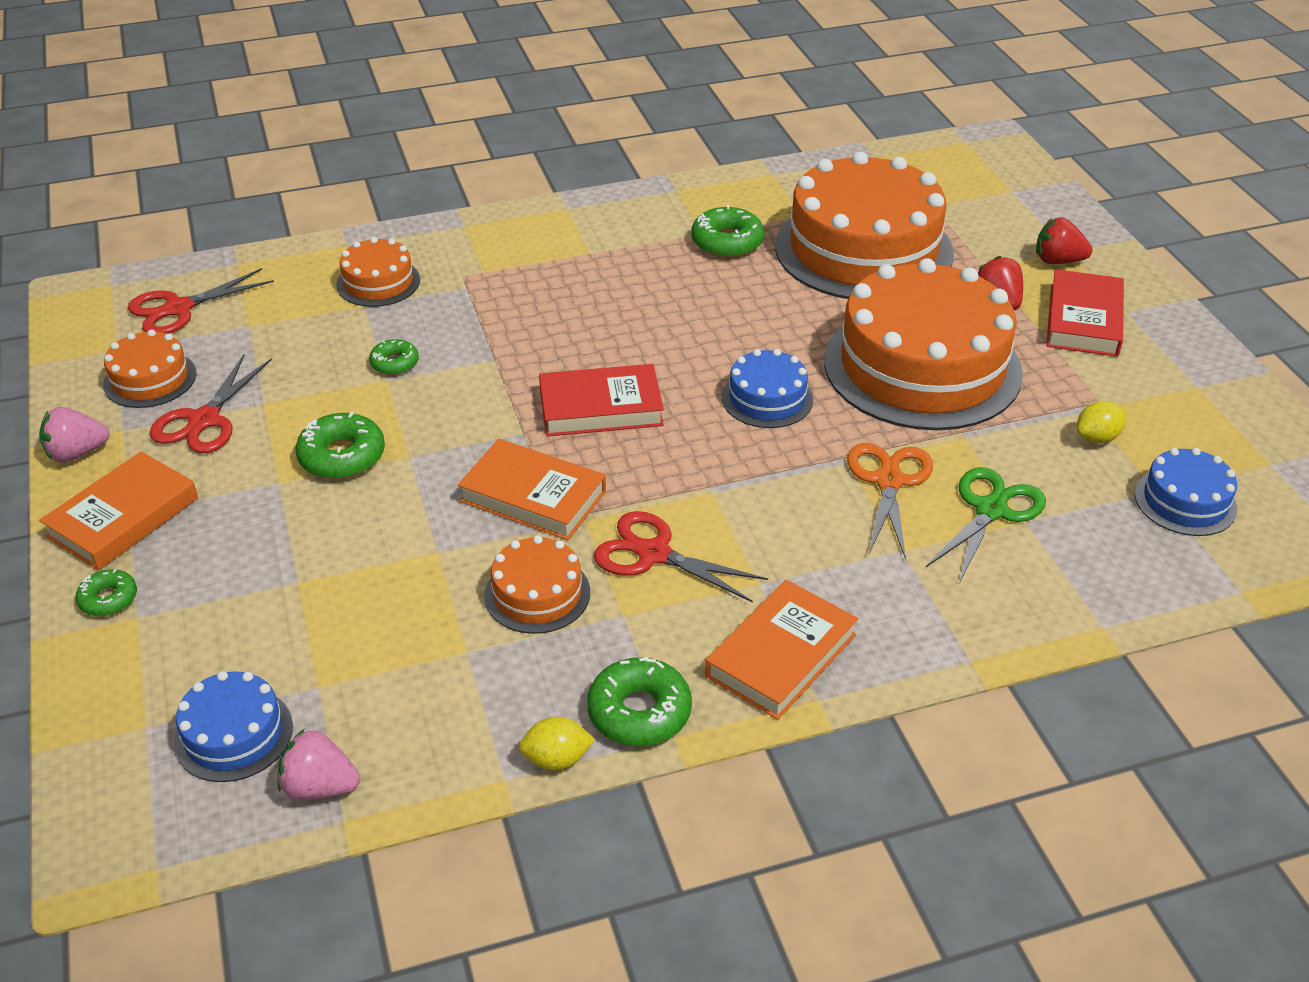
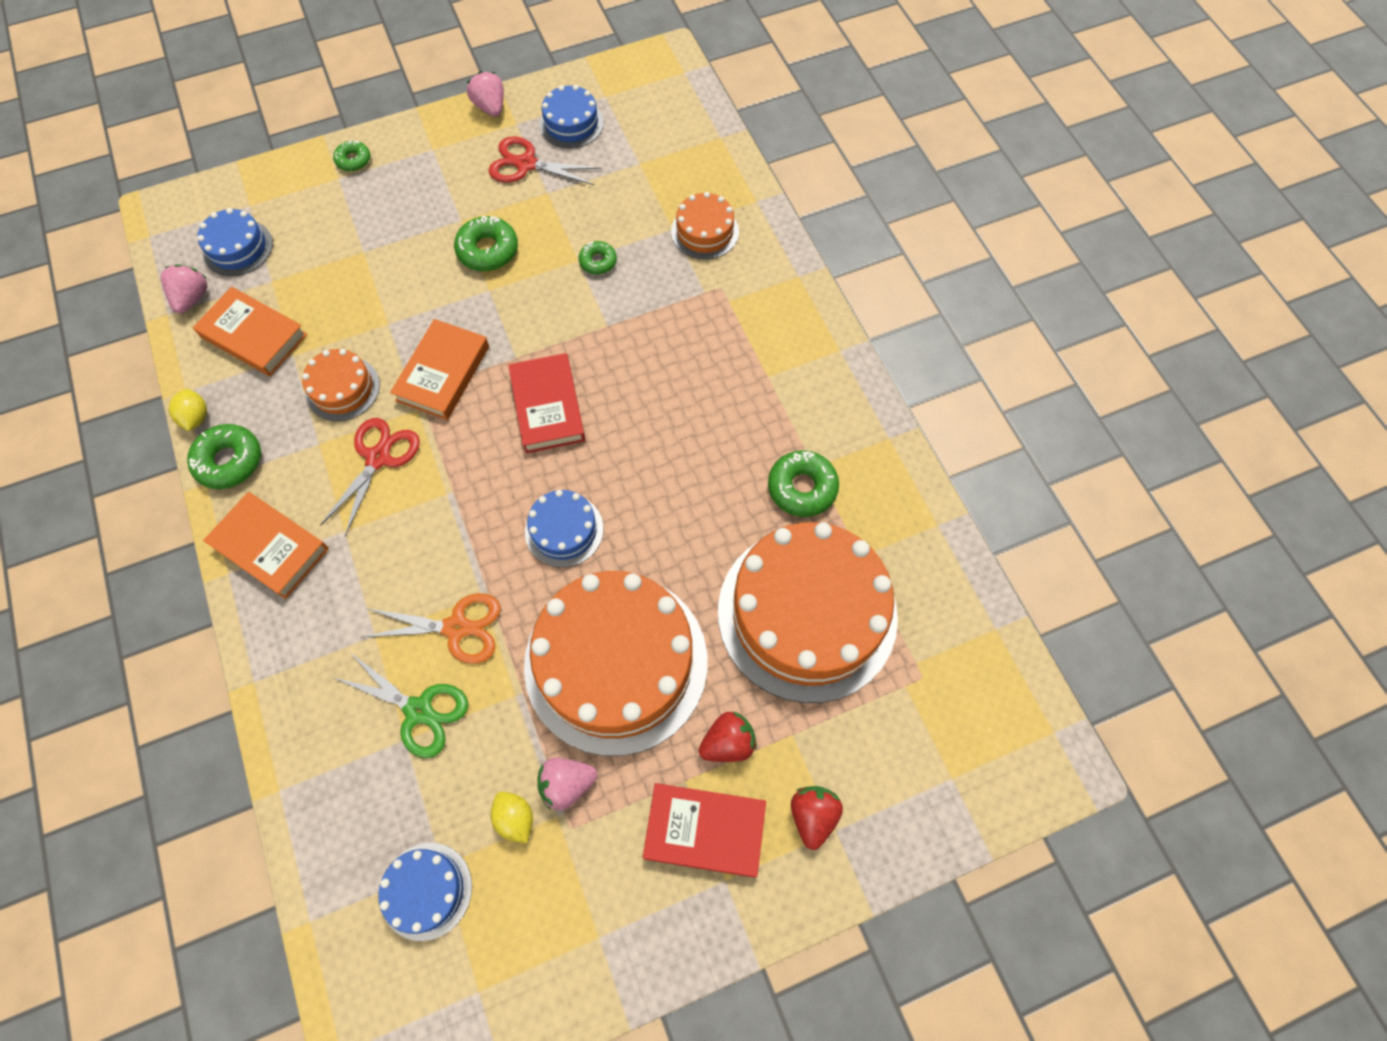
camera: 85 degrees right, 25 degrees up
orange book [39,451,198,570] -> orange book moved to [193,287,308,376]
orange cake [103,329,196,408] -> blue cake [539,85,604,148]
red scissors [128,268,274,334] -> none
none -> pink strawberry [537,758,597,810]

